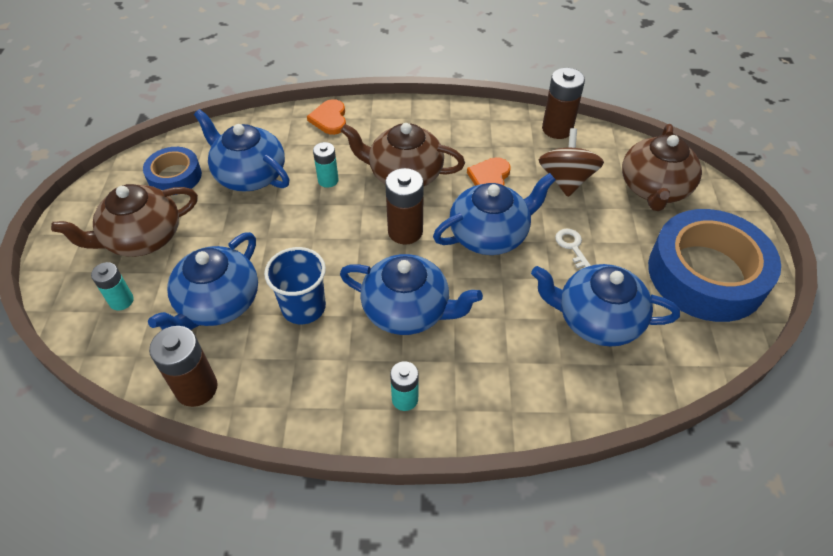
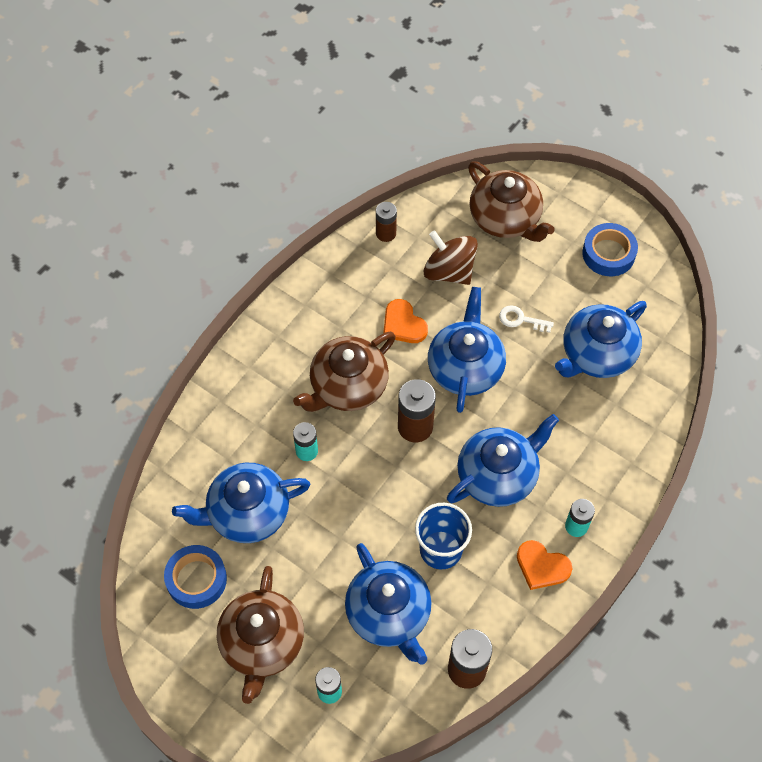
camera: 55 degrees left, 10 degrees up
orange heart [307,99,346,135] -> orange heart moved to [517,540,572,590]
brown battery [542,68,585,139] -> brown battery [376,202,397,242], size x0.63
blue tape [648,209,781,322] -> blue tape [582,223,638,276], size x0.52

